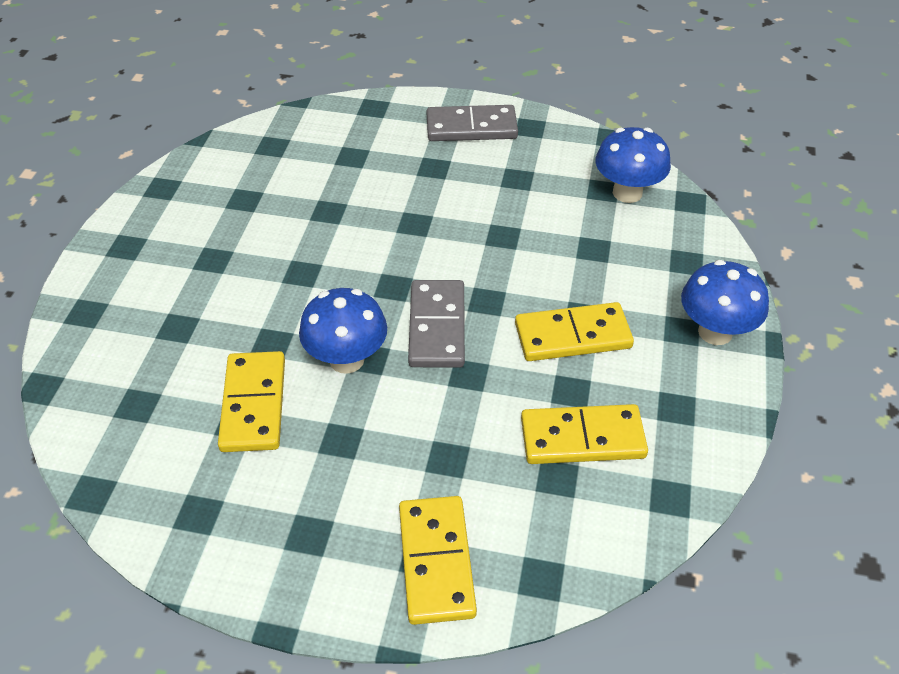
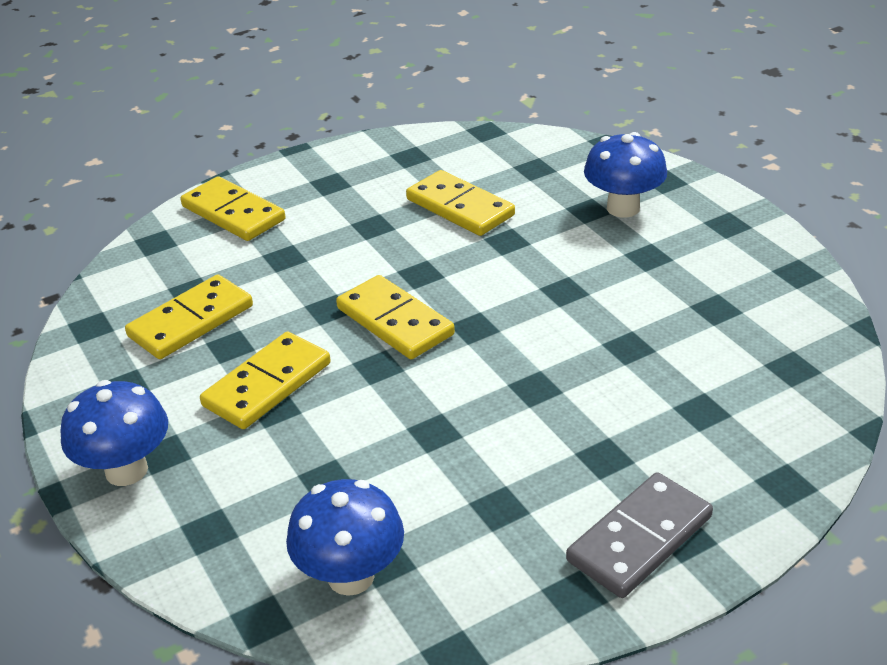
camera: 140 degrees right, 10 degrees down
blue mushroom [299,288,387,374] -> blue mushroom moved to [584,132,667,218]
grey domino [408,280,465,368] -> yellow domino [336,275,455,359]

